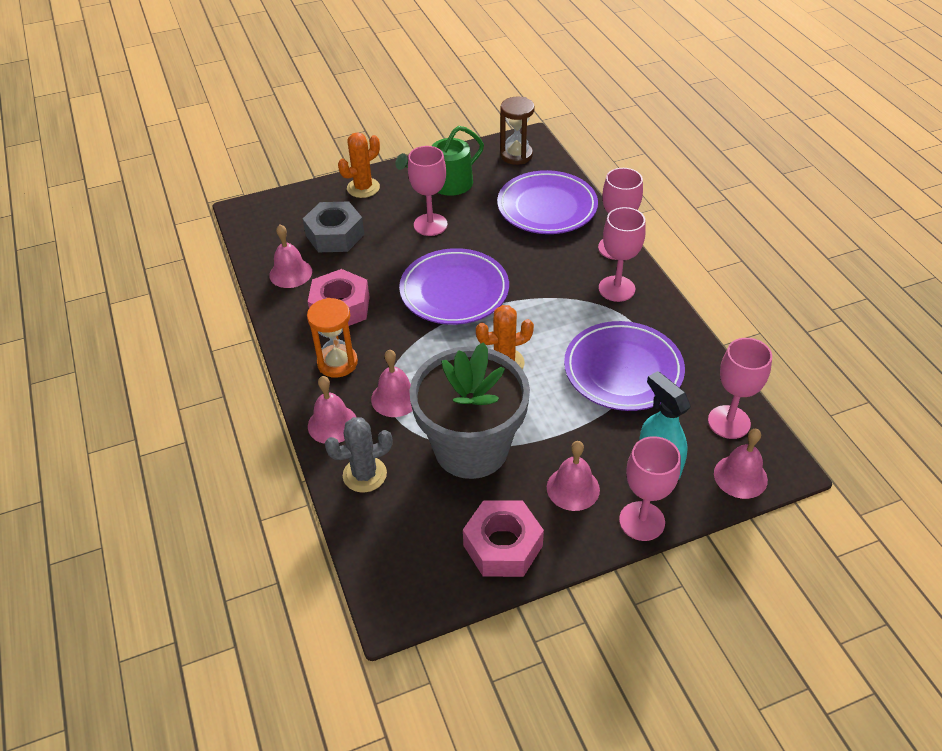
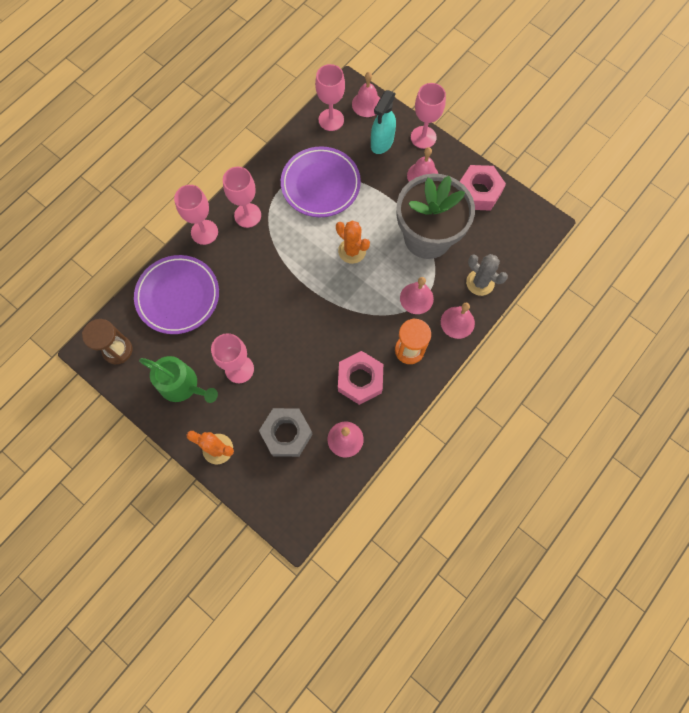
camera: 120 degrees left, 25 degrees up
purple plate [399,248,509,325] -> none

